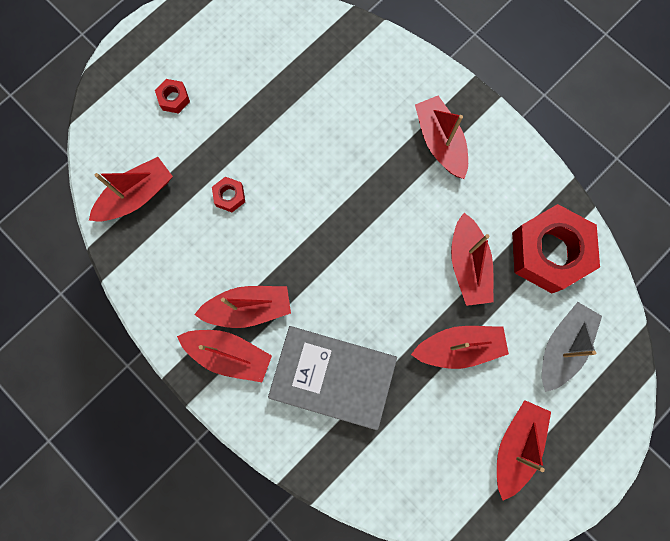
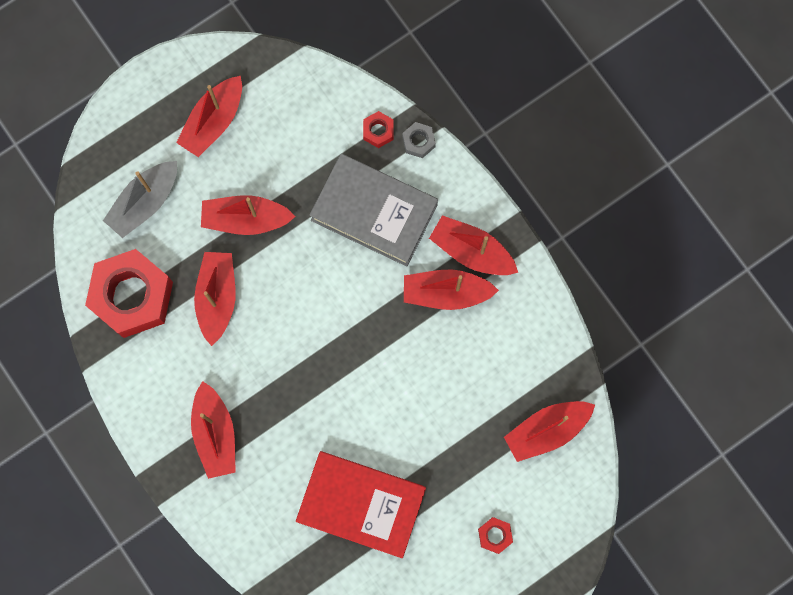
camera: 170 degrees left, 0 degrees up
red nut [212,177,245,212] -> red nut moved to [363,111,394,148]
none -> red book [296,451,426,558]
none -> grey nut [402,122,436,158]

